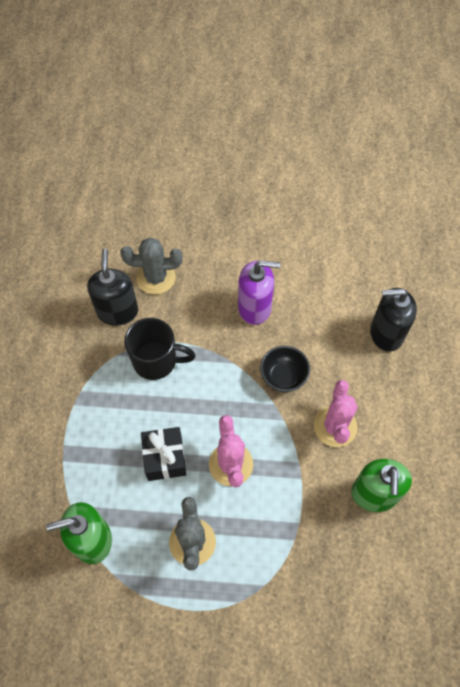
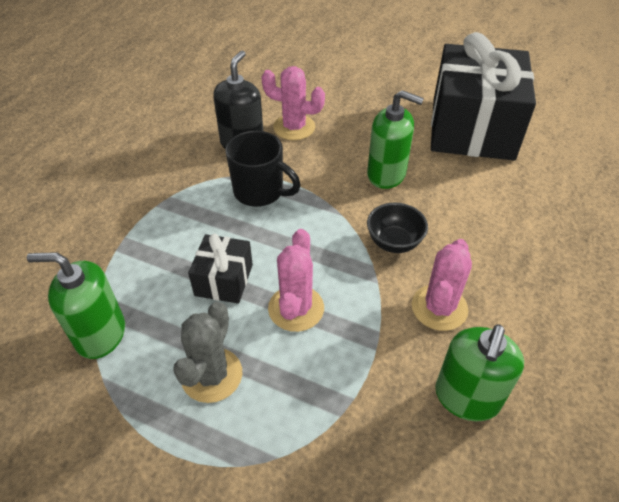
camera: 20 degrees right, 15 degrees down
grey cactus [120,238,182,294] -> pink cactus [261,66,325,140]
purple soap dispenser [238,260,280,325] -> green soap dispenser [367,90,424,189]
black soap dispenser [370,288,417,352] -> none
none -> black gift [431,32,536,160]

